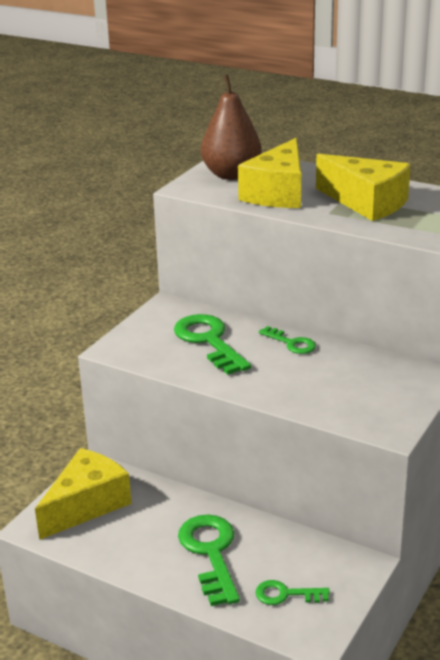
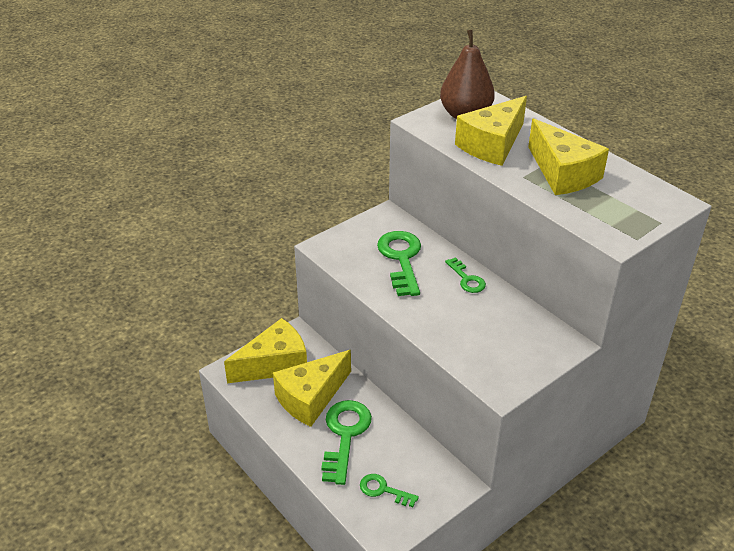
camera: 20 degrees right, 10 degrees up
none -> yellow cheese [273,350,351,427]

